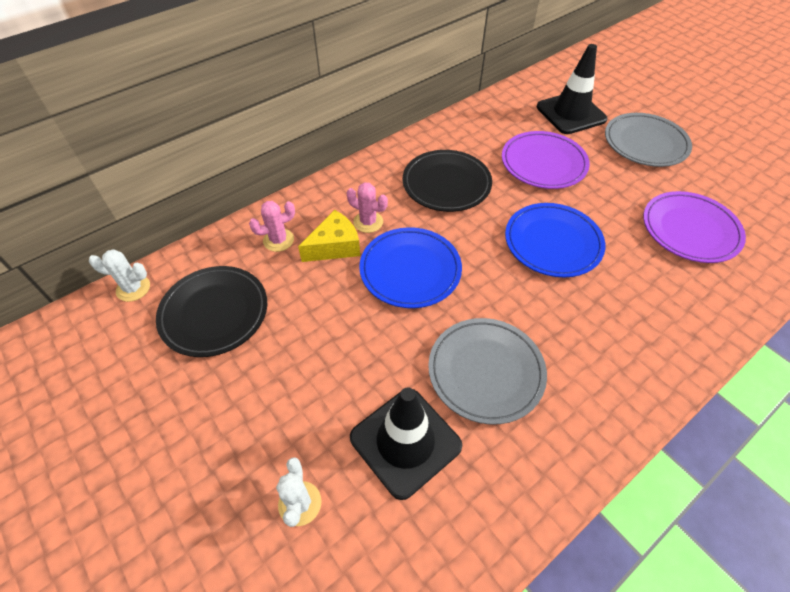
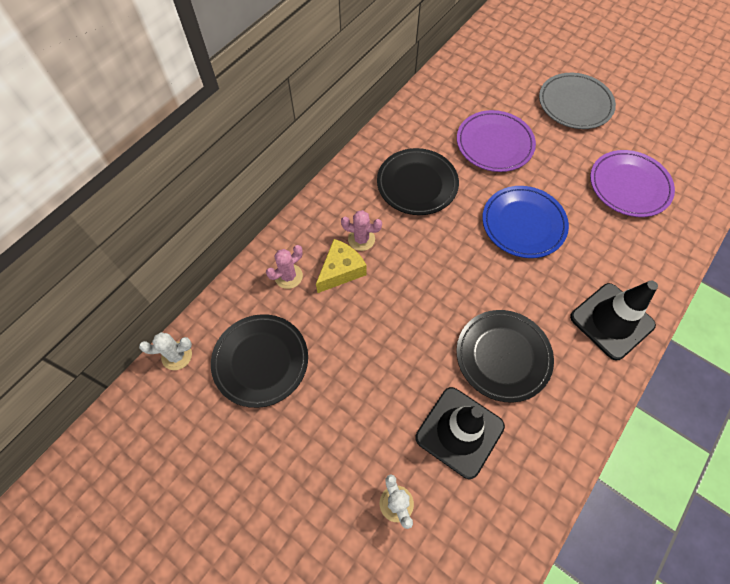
camera: 15 degrees left, 10 degrees up
blue plate [359,227,462,308] -> none
grey plate [428,318,547,424] -> black plate [456,310,554,403]
black traffic cone [537,44,608,134] -> black traffic cone moved to [570,281,658,360]

